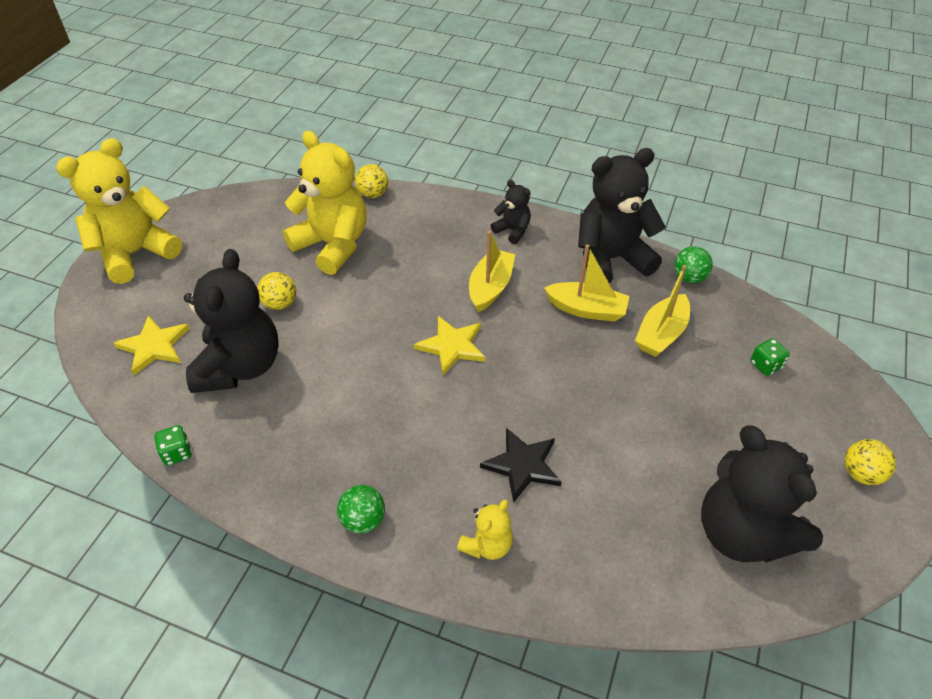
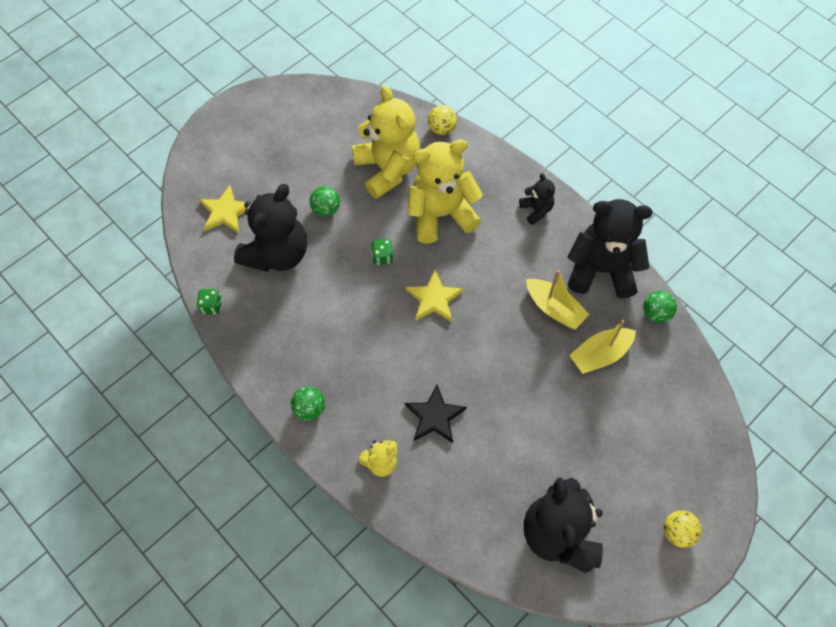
camera: 25 degrees right, 15 degrees up
yellow teddy bear [56,138,182,284] -> yellow teddy bear moved to [407,139,483,243]
yellow ball [257,272,296,310] -> green ball [310,186,340,217]
yellow boat [469,231,515,312] -> none
green dice [750,338,790,376] -> green dice moved to [372,239,394,265]

